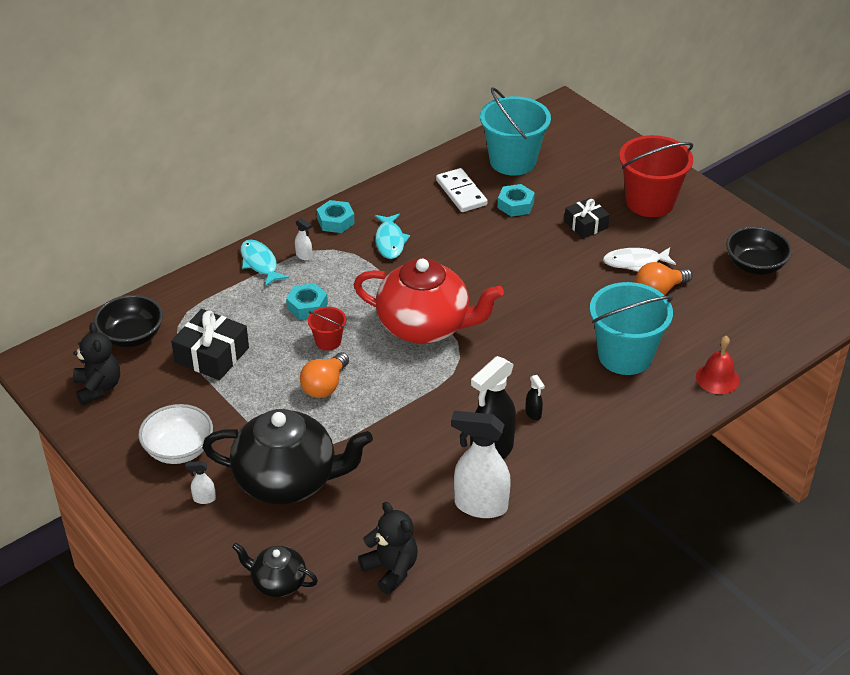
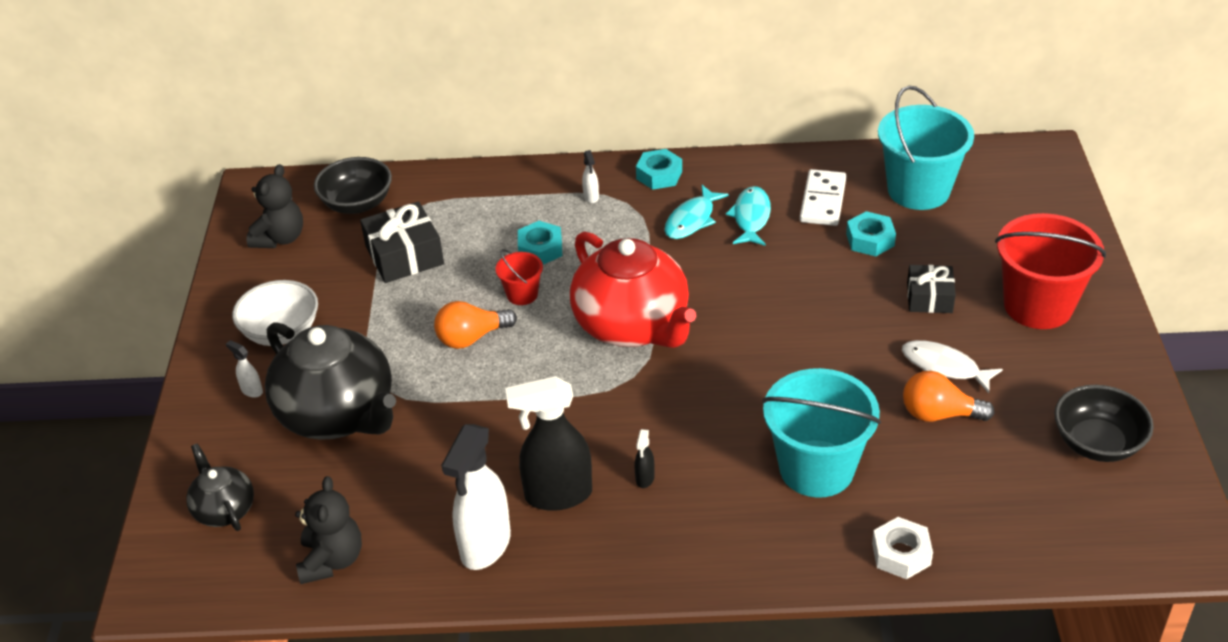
camera: 40 degrees right, 0 degrees up
turquoise fish [240,240,289,287] -> turquoise fish moved to [726,186,771,246]
white spray bottle [451,411,511,518] -> white spray bottle turned 120 degrees counterclockwise [441,424,511,570]
red bell [696,336,740,394] -> white nut [872,517,933,579]

